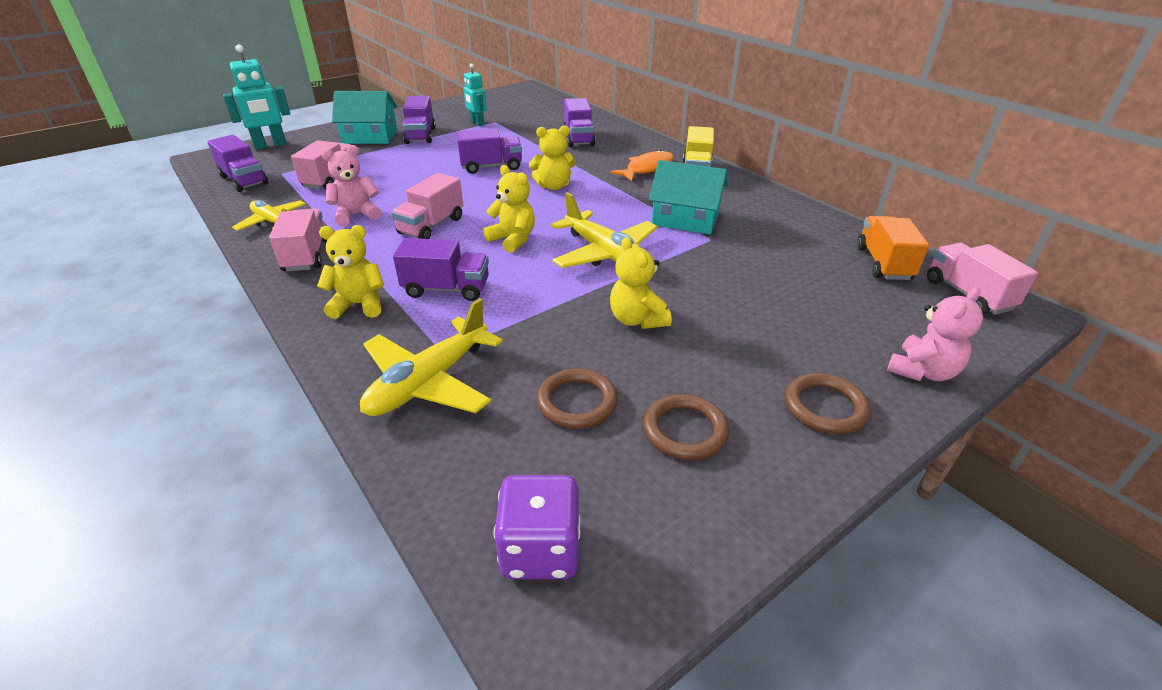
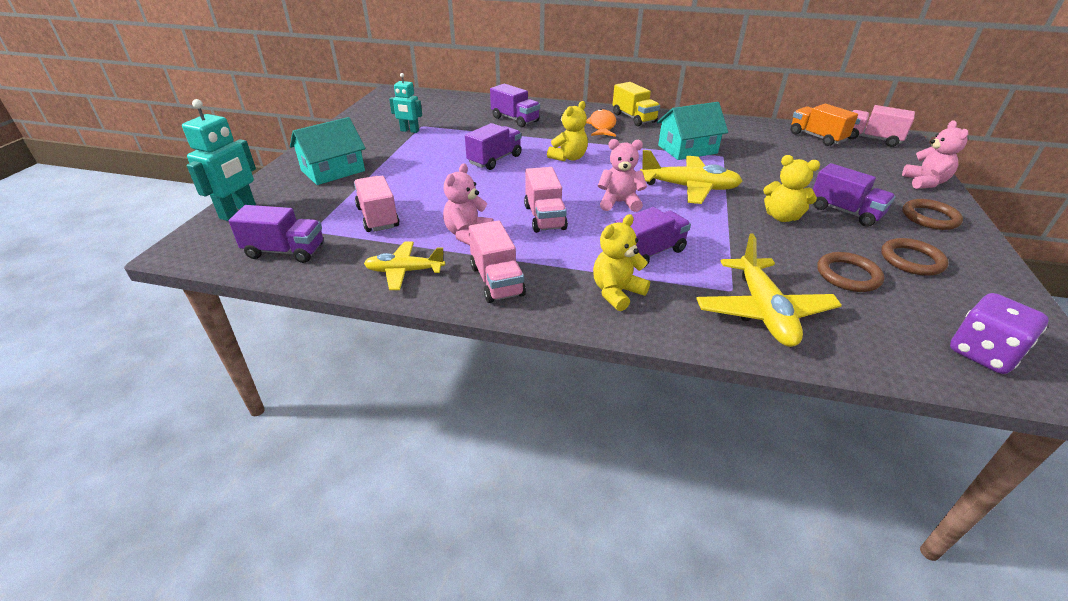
camera: 40 degrees left, 0 degrees up
pink truck [269,208,327,271] -> pink truck turned 150 degrees counterclockwise [469,220,526,303]
purple truck [403,96,435,144] -> purple truck moved to [813,163,895,227]
yellow teddy bear [483,165,535,253] -> pink teddy bear [598,139,647,212]

